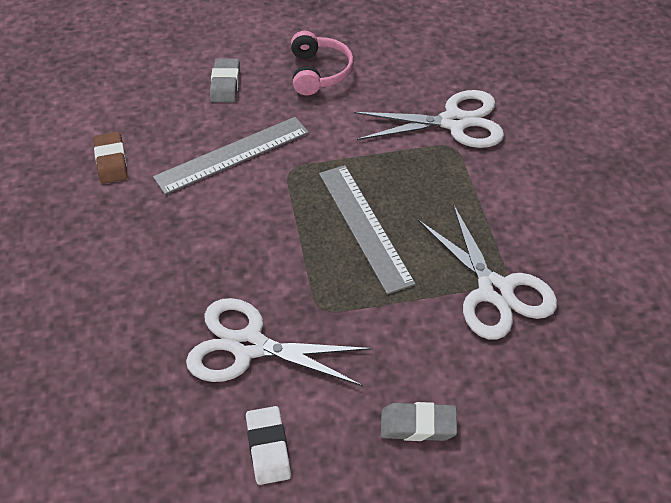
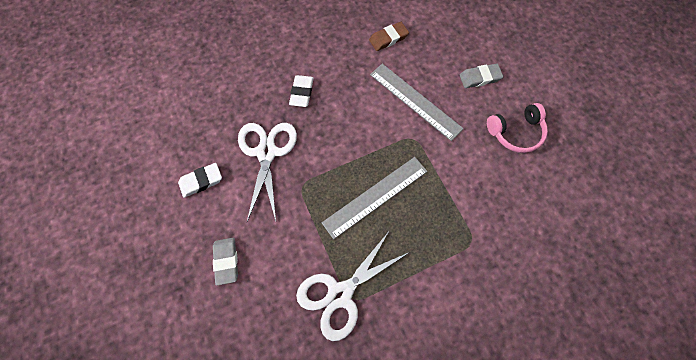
camera: 75 degrees right, 20 degrees up
white scissors [354,90,504,148] -> none
none -> white eraser [289,75,314,107]

